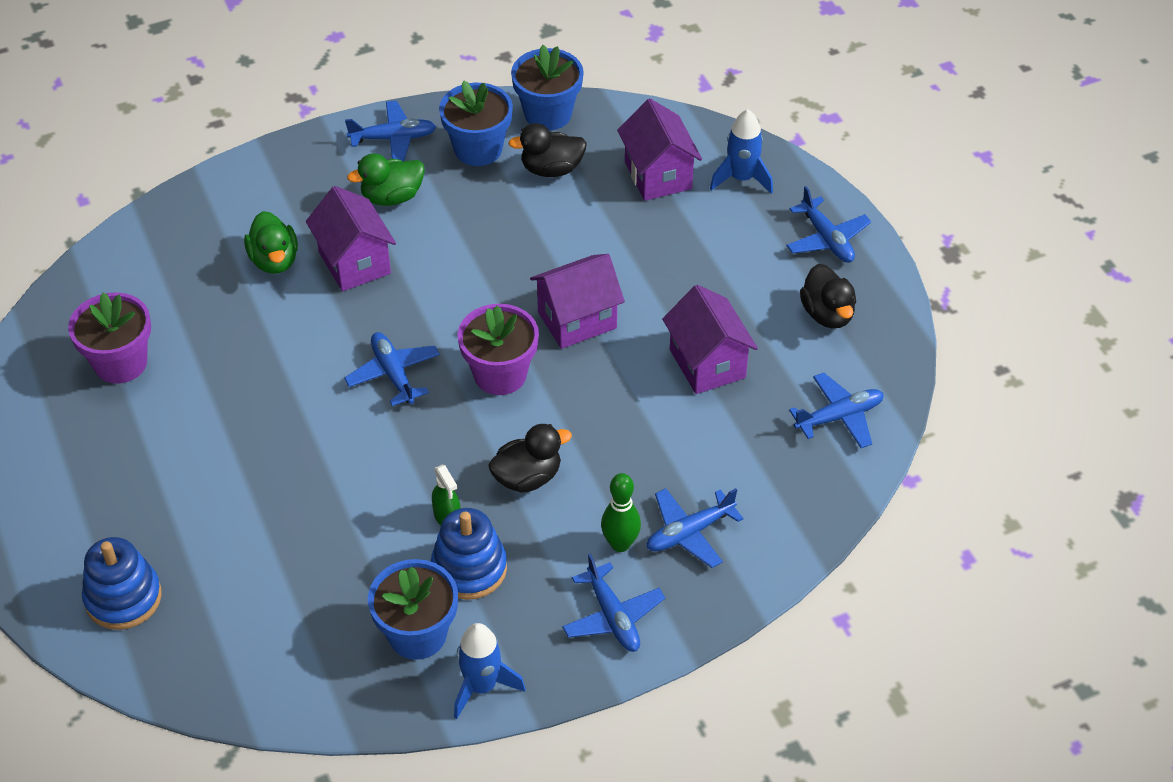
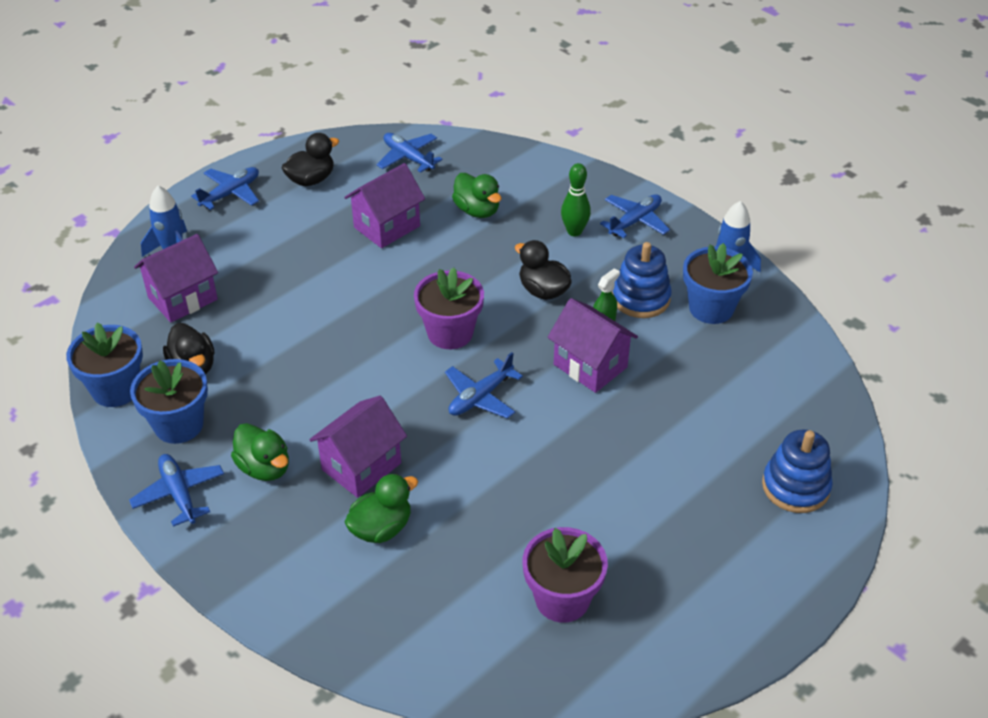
camera: 110 degrees left, 5 degrees down
purple house [530,254,625,349] -> purple house moved to [547,298,638,393]
blue plane [646,488,743,568] -> none
none -> green duck [452,173,501,218]

